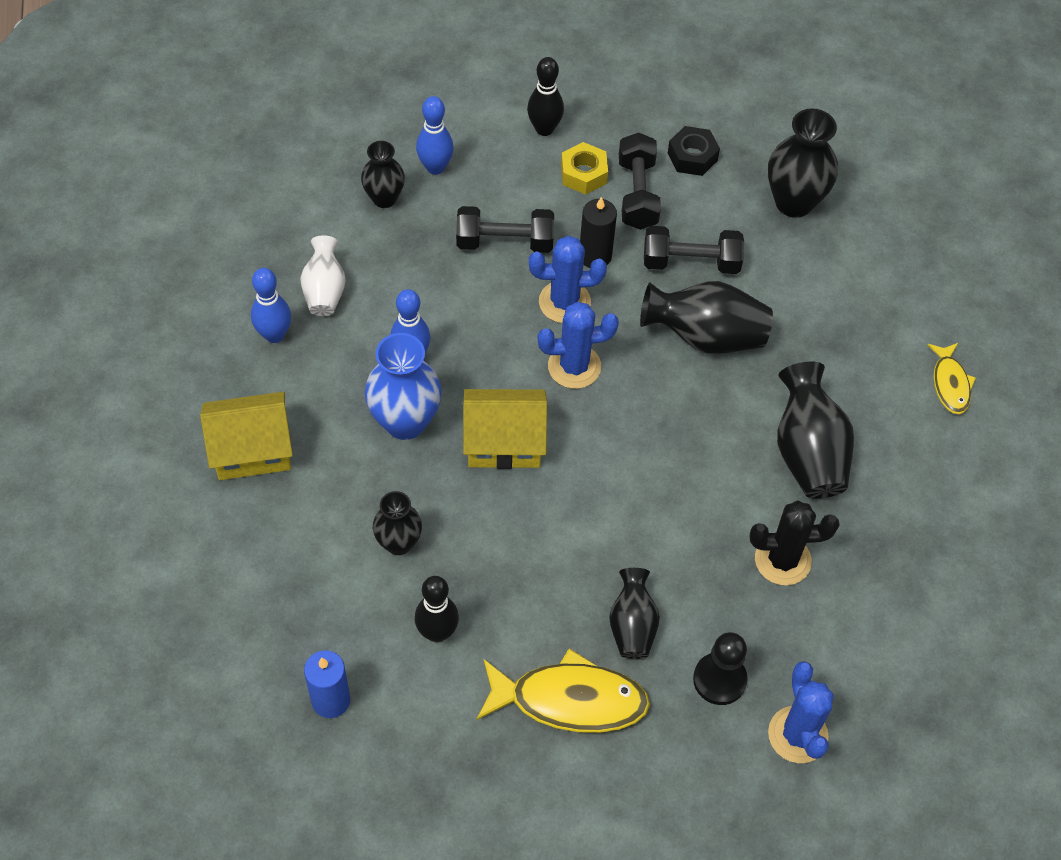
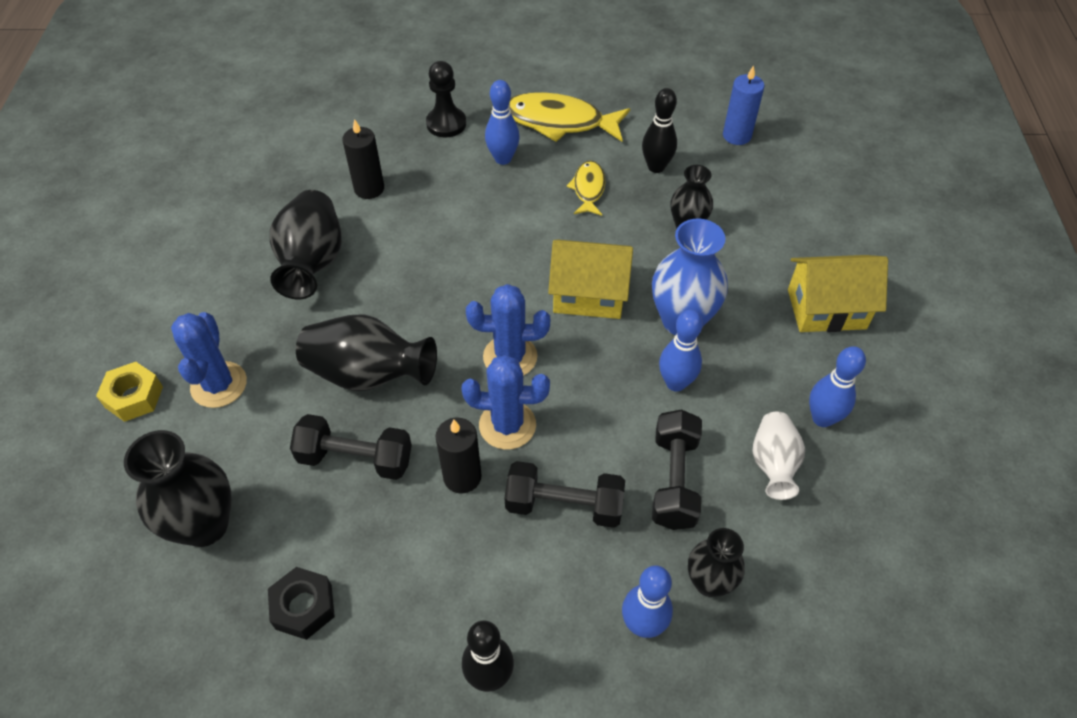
camera: 170 degrees left, 5 degrees down
yellow nut [561,142,608,194] -> yellow nut moved to [96,362,163,422]
black vase [609,568,660,659] -> blue bowling pin [485,80,520,165]
black dumbbell [619,133,661,230] -> black dumbbell moved to [652,409,702,530]
black cactus [750,500,840,585] -> black candle [342,119,384,199]
blue cactus [768,661,833,763] -> blue cactus moved to [171,312,247,408]
yellow fish [927,343,976,414] -> yellow fish moved to [567,161,605,216]

